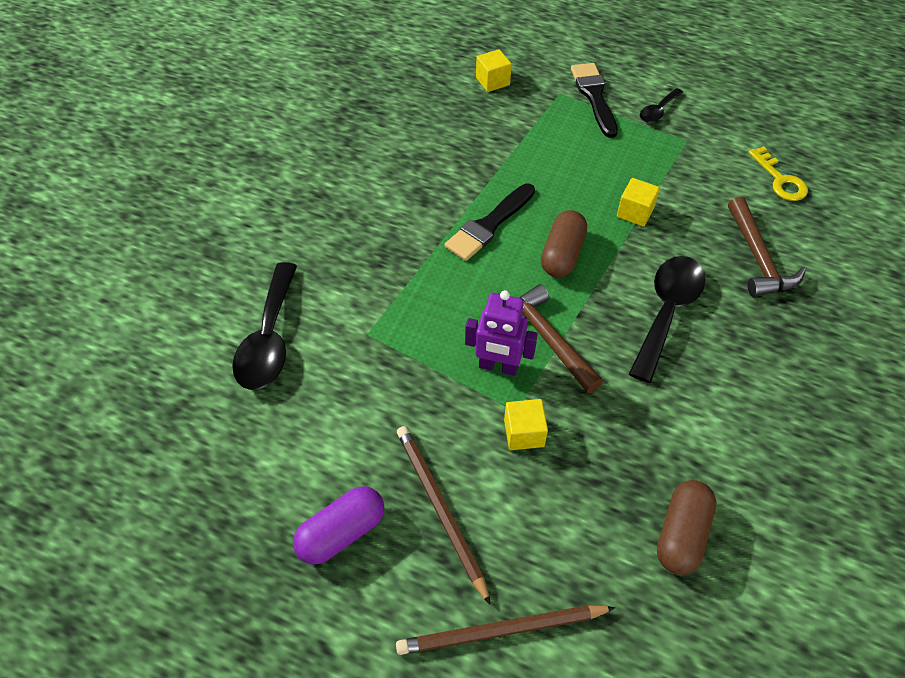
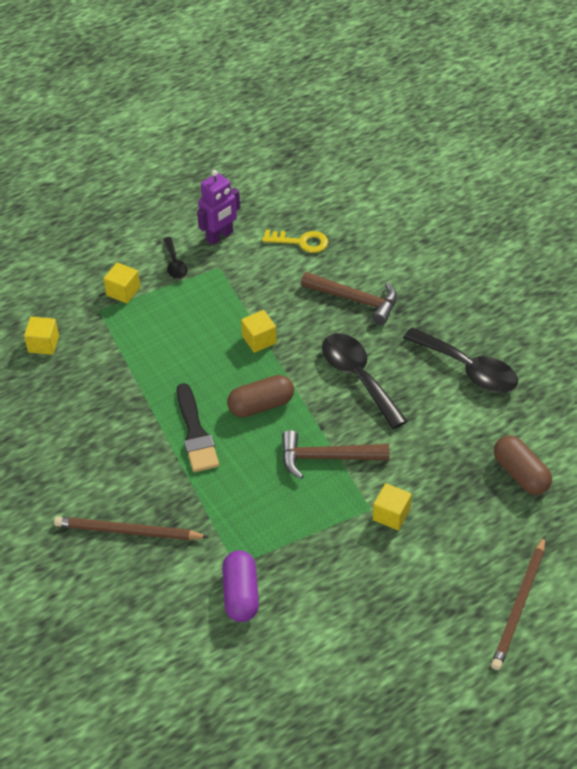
camera: 55 degrees left, 5 degrees down
black spoon [232,262,297,390] -> black spoon moved to [403,327,518,393]
purple capsule [293,486,384,565] -> purple capsule moved to [222,550,259,622]
brown pencil [397,426,491,605] -> brown pencil moved to [54,517,208,540]
purple robot [465,290,538,376] -> purple robot moved to [197,170,240,245]
brown capsule [541,210,587,277] -> brown capsule turned 75 degrees counterclockwise [227,375,294,417]
black brush [571,63,618,138] -> yellow cube [103,262,140,303]

